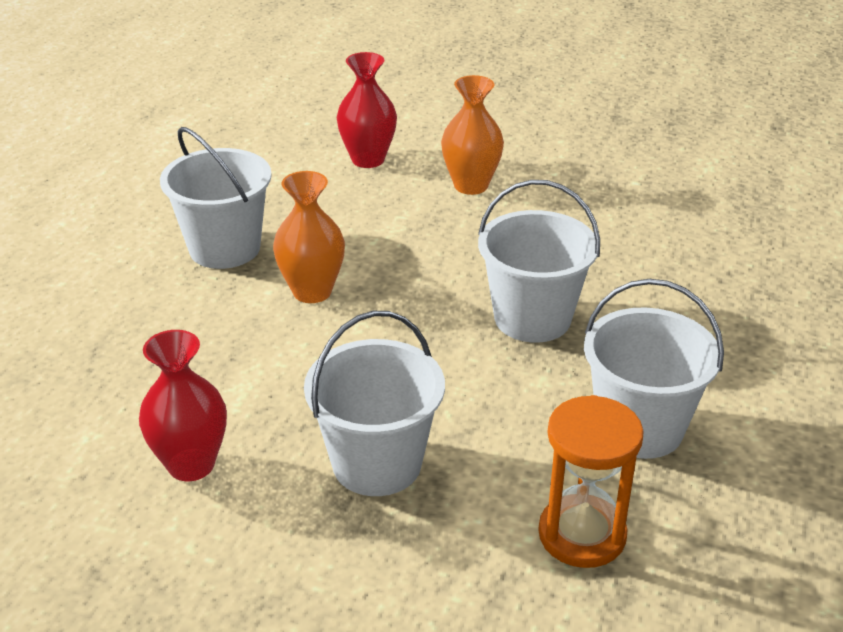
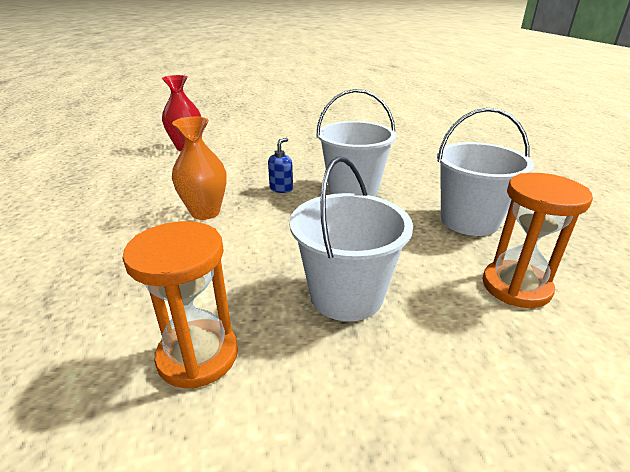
camera: 30 degrees left, 5 degrees down
red vase [139,330,227,481] -> orange hourglass [122,221,238,389]
white bucket [160,127,272,269] -> none
orange vase [441,75,504,195] -> none
none -> blue soap dispenser [268,138,293,193]

